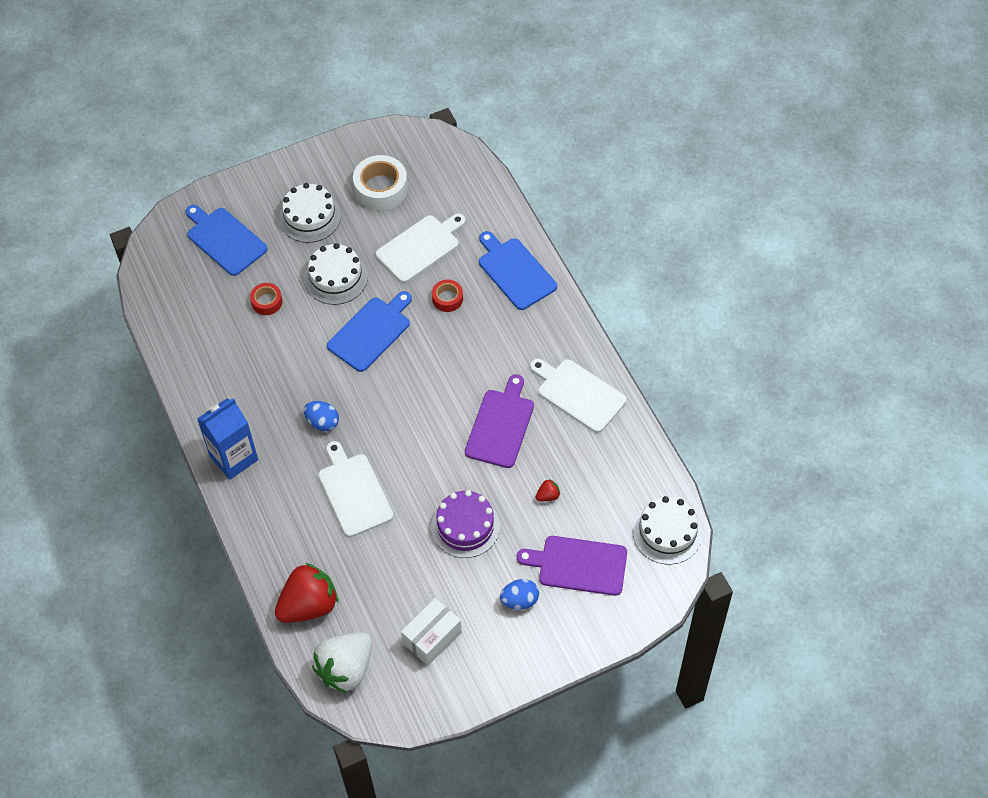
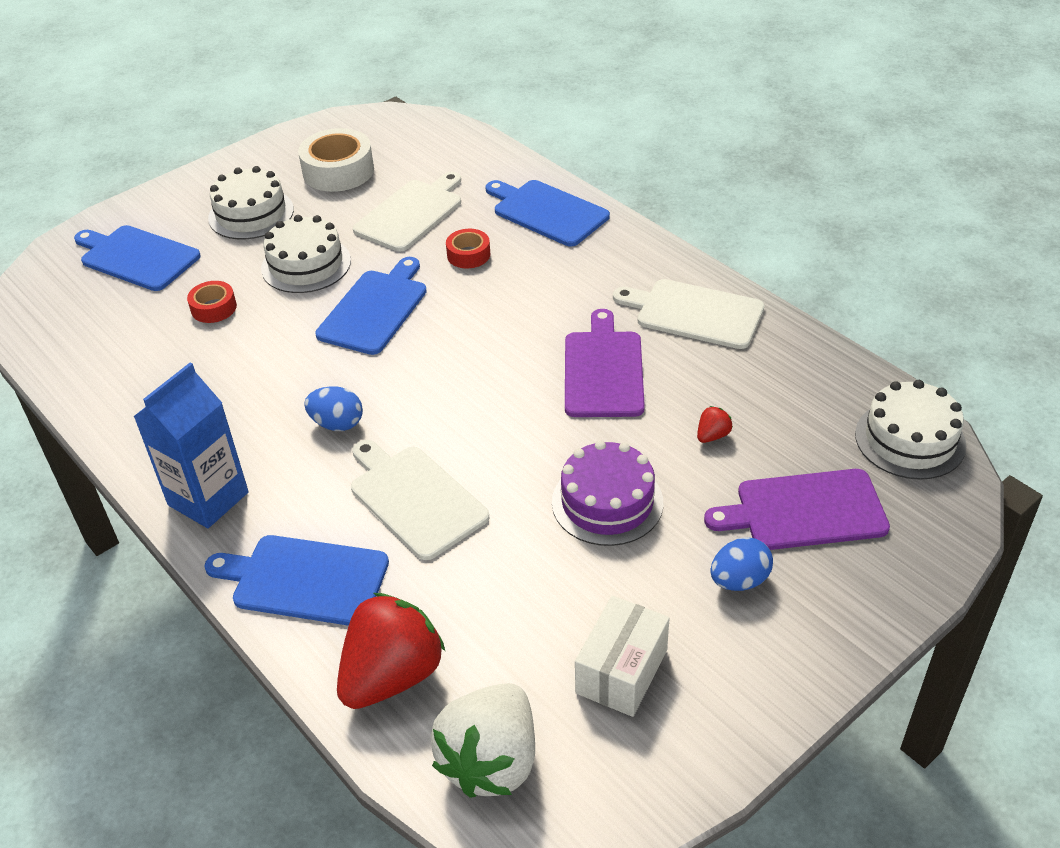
camera: 15 degrees left, 15 degrees down
none -> blue cutting board [205,535,389,626]

